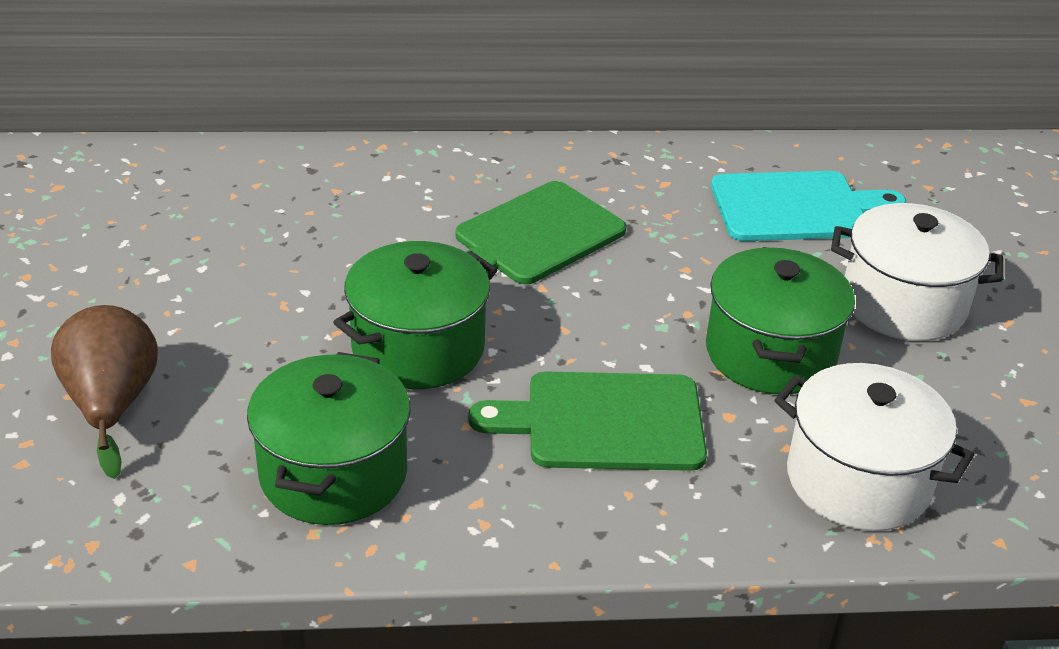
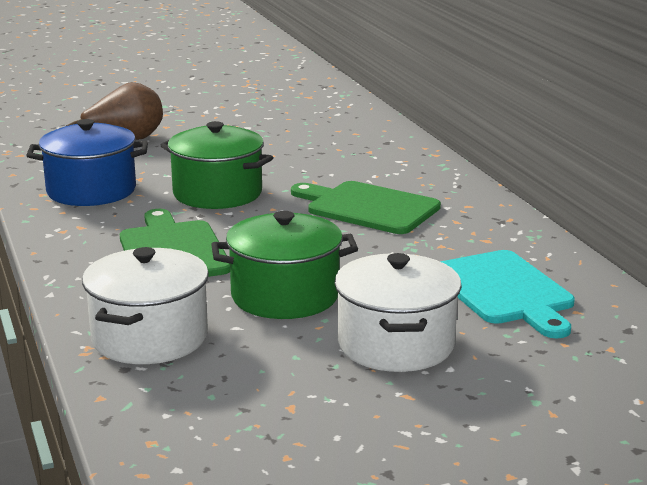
camera: 75 degrees right, 15 degrees down
green pot [247,352,411,525] -> blue pot [26,119,148,206]

